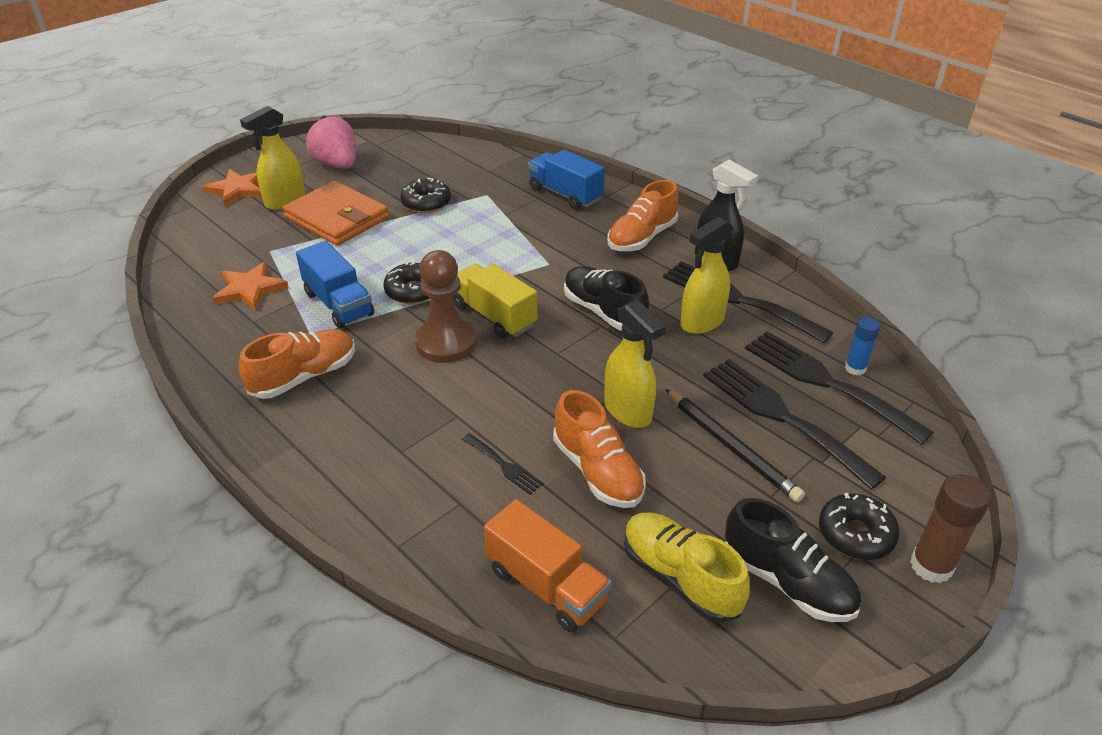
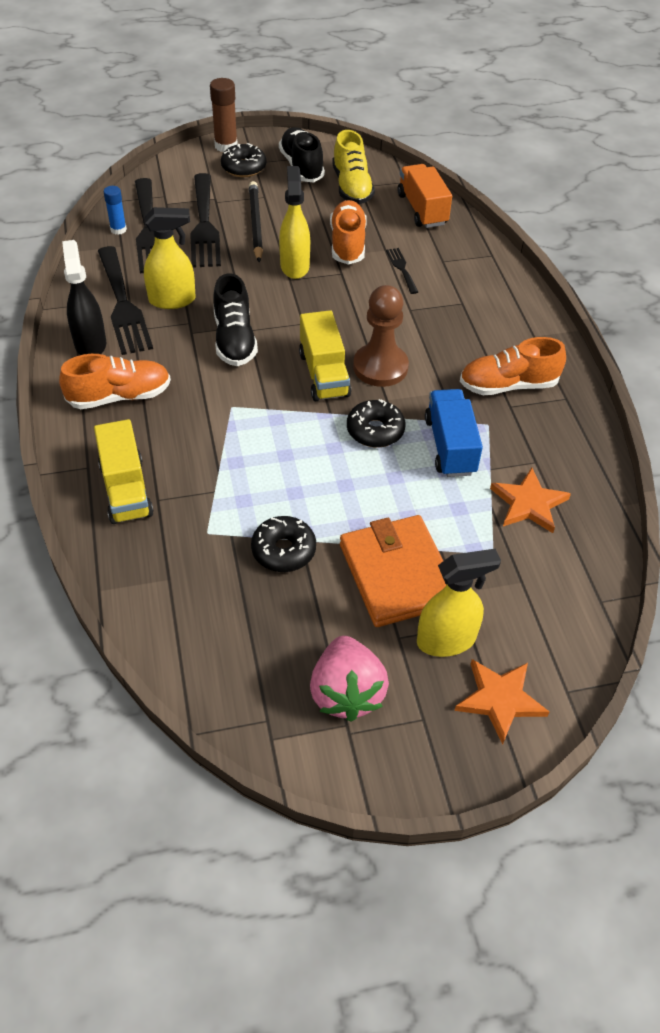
camera: 150 degrees left, 10 degrees up
blue truck [528,150,605,210] -> yellow truck [94,419,153,524]

